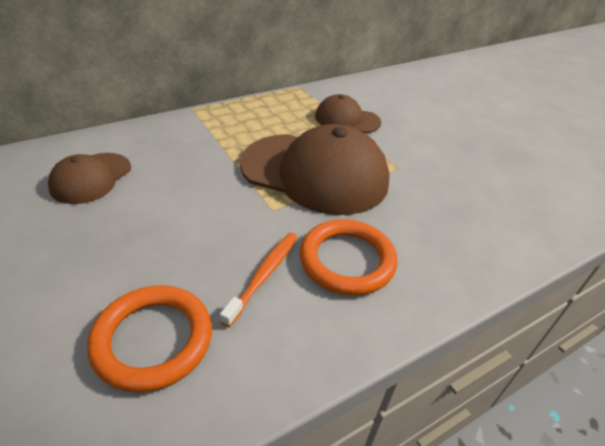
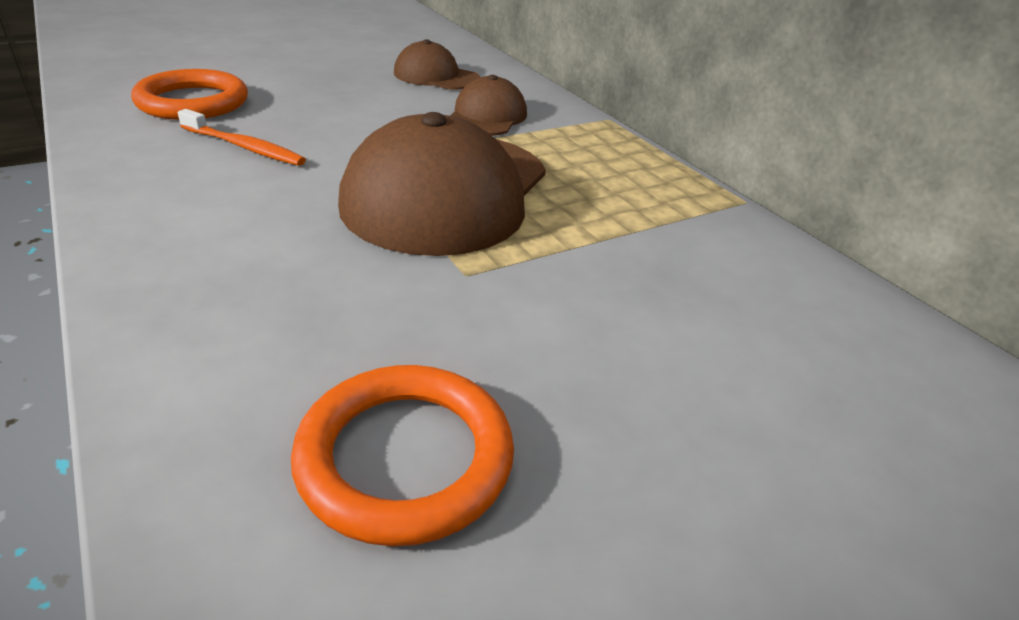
camera: 90 degrees right, 5 degrees down
orange ring [300,219,397,296] -> orange ring moved to [291,365,514,546]
brown cap [315,94,381,133] -> brown cap moved to [450,75,527,136]

